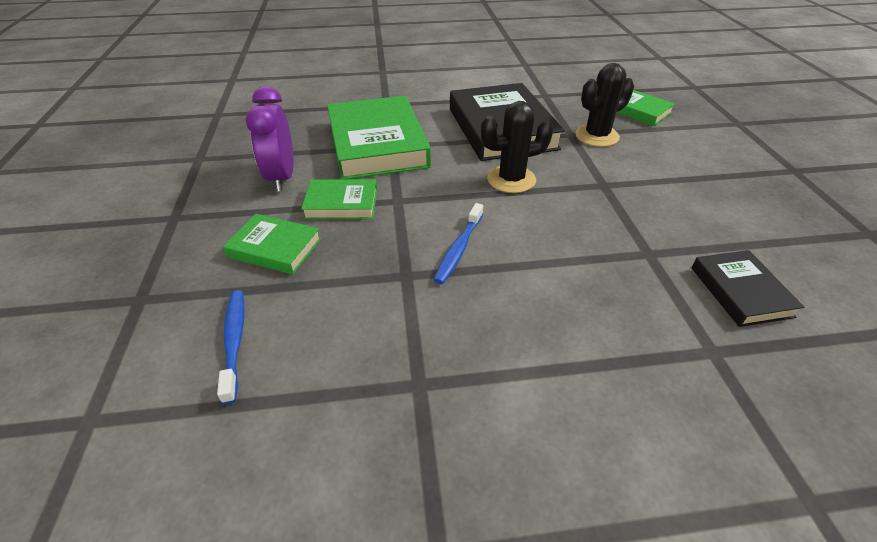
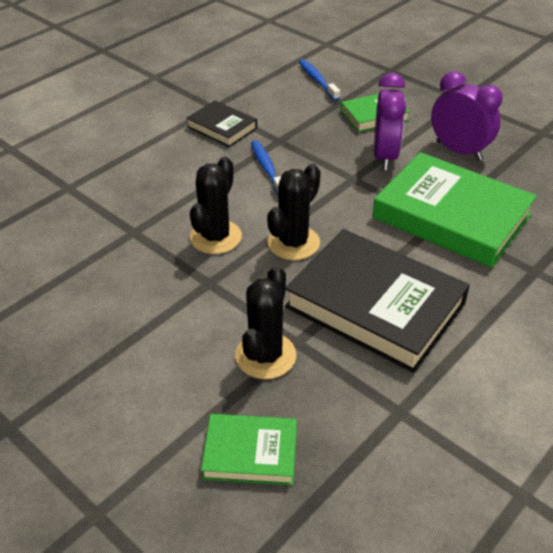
camera: 140 degrees right, 0 degrees up
blue toothbrush [217,290,244,404] -> blue toothbrush turned 150 degrees counterclockwise [299,59,340,101]
green book [301,179,377,220] -> purple clock [374,73,406,170]
black book [691,250,804,327] -> black book moved to [186,100,257,147]
none -> black cactus [190,157,242,254]

